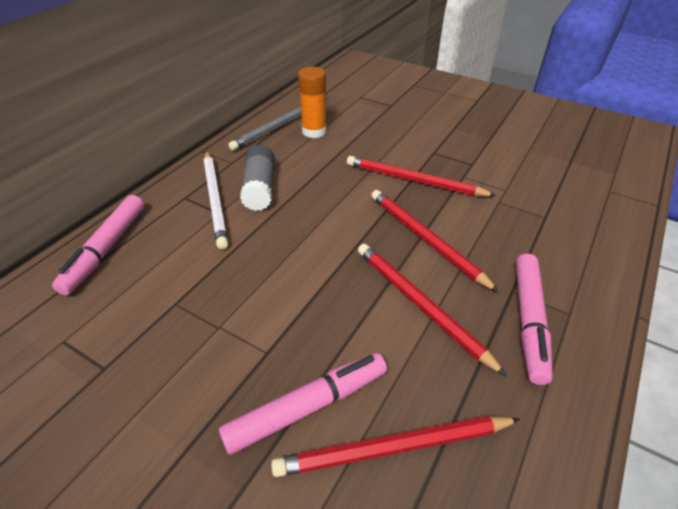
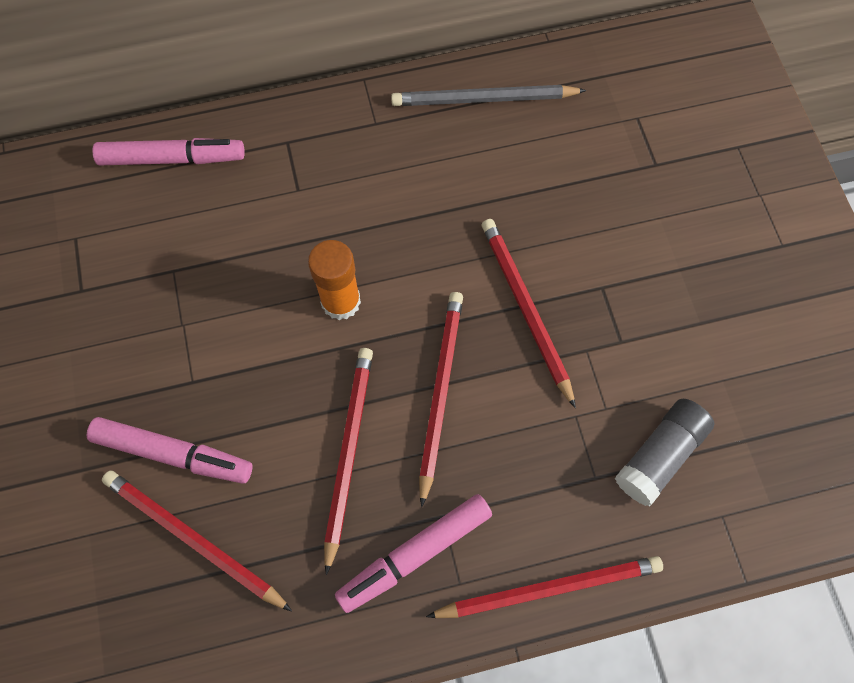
camera: 45 degrees right, 25 degrees up
pink marker [52,195,144,295] -> pink marker turned 150 degrees counterclockwise [92,138,245,166]
white pencil [204,151,228,249] -> none
grey glue stick [240,145,275,211] -> grey glue stick moved to [615,399,715,507]
orange glue stick [298,67,327,138] -> orange glue stick moved to [308,240,361,320]
none -> red pencil [426,556,663,618]

